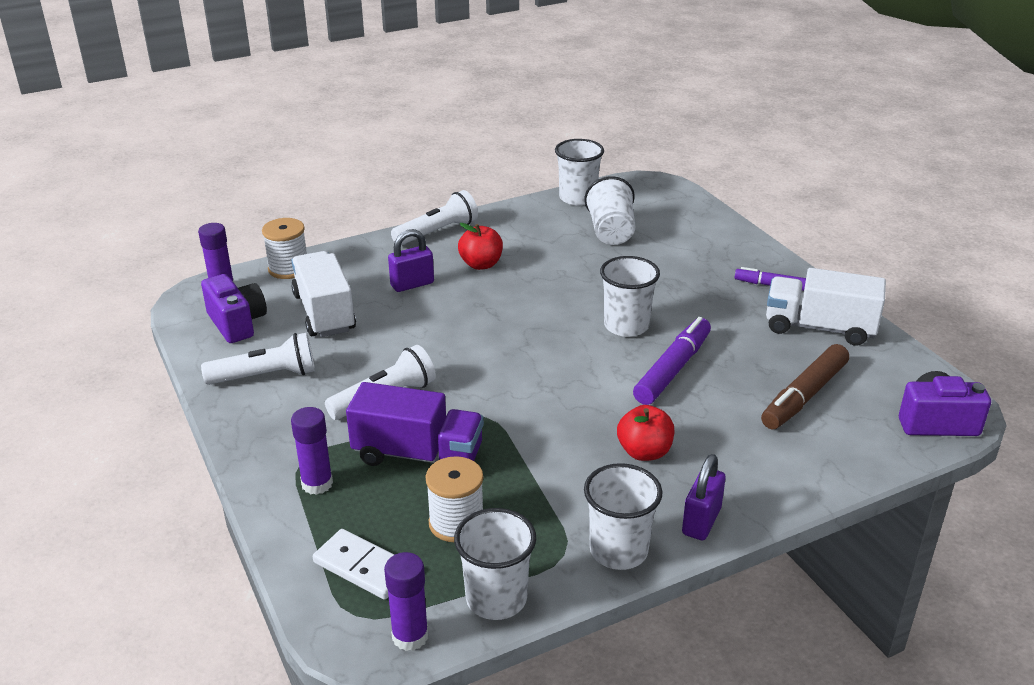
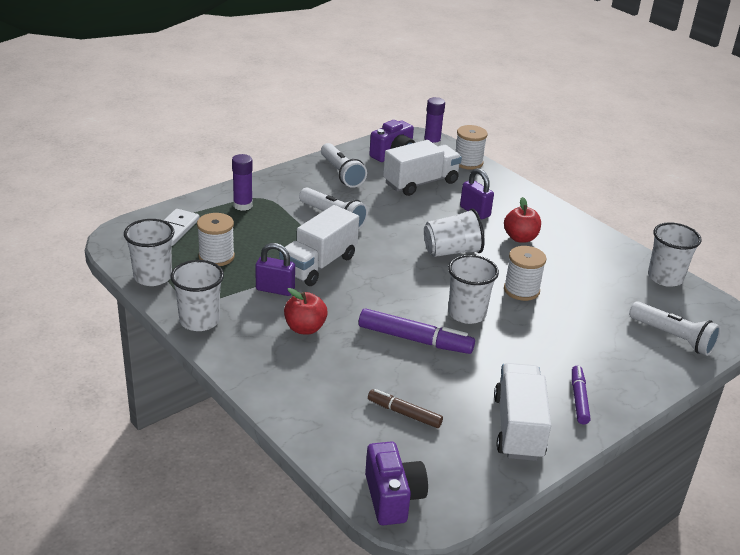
camera: 75 degrees right, 0 degrees up
purple truck [346,382,484,466] -> none
purple glue stick [384,552,428,651] -> none
white flashlight [391,190,478,245] -> white flashlight moved to [629,301,721,356]
white cup [584,176,635,245] -> white cup moved to [424,208,485,257]
purple padlock [682,454,726,541] -> purple padlock moved to [255,243,295,296]
brown marker [761,344,849,429] -> brown marker [368,389,443,428], size x0.61
none -> white truck [279,205,359,286]
none -> white spool [504,246,547,301]

